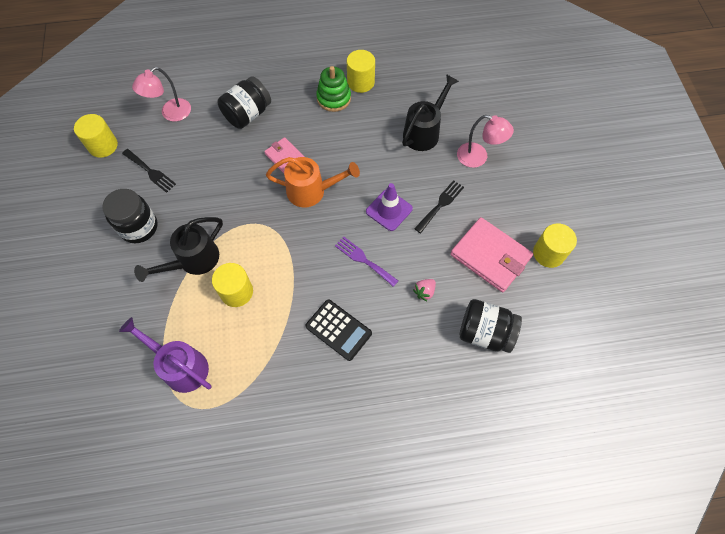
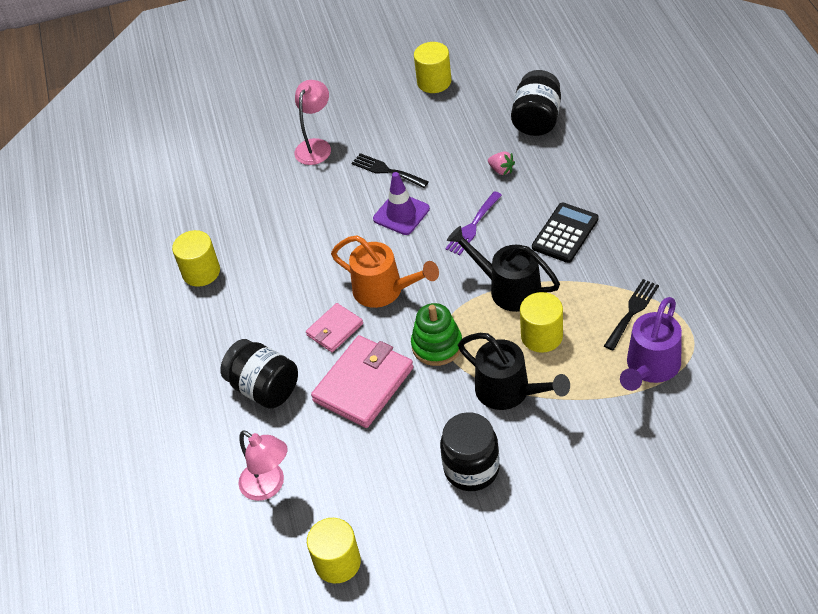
camera: 90 degrees left, 15 degrees down
black fork [122,149,176,193] -> black fork moved to [604,279,659,350]
orange watering can [266,157,360,208] -> orange watering can turned 120 degrees clockwise [331,235,439,308]
green stacking toy [316,66,351,112] -> green stacking toy moved to [411,303,462,366]
black watering can [402,74,459,151] -> black watering can moved to [447,226,560,312]
pink wallet [450,217,533,292] -> pink wallet moved to [311,335,413,428]

